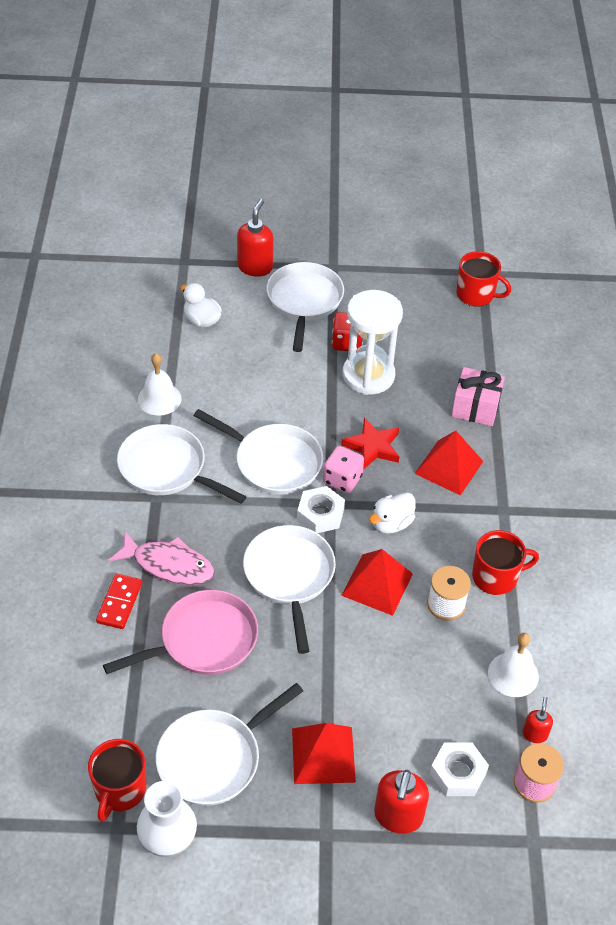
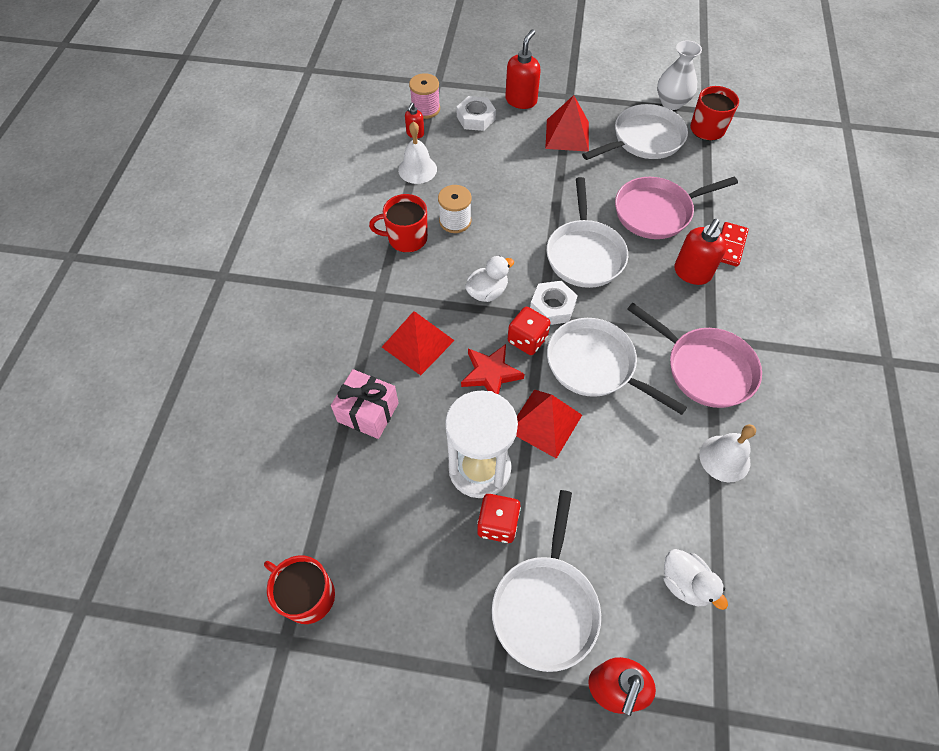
camera: 170 degrees left, 10 degrees up
pink fish [109,531,215,585] -> red soap dispenser [674,219,727,285]
white pan [117,424,247,504] -> pink pan [627,303,762,408]
pink dice [323,446,364,493] -> red dice [508,307,551,355]
red pyramid [341,549,413,616] -> red pyramid moved to [516,389,582,459]

